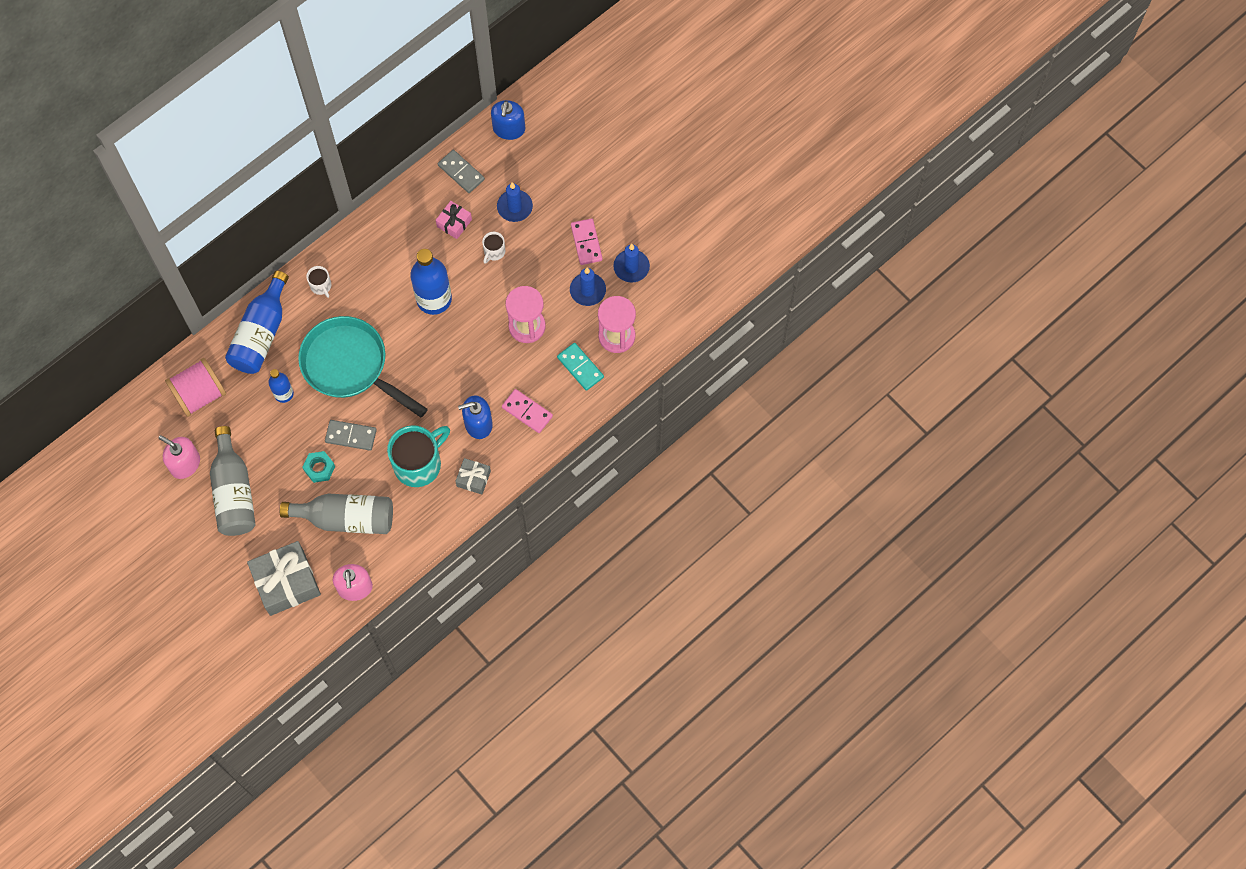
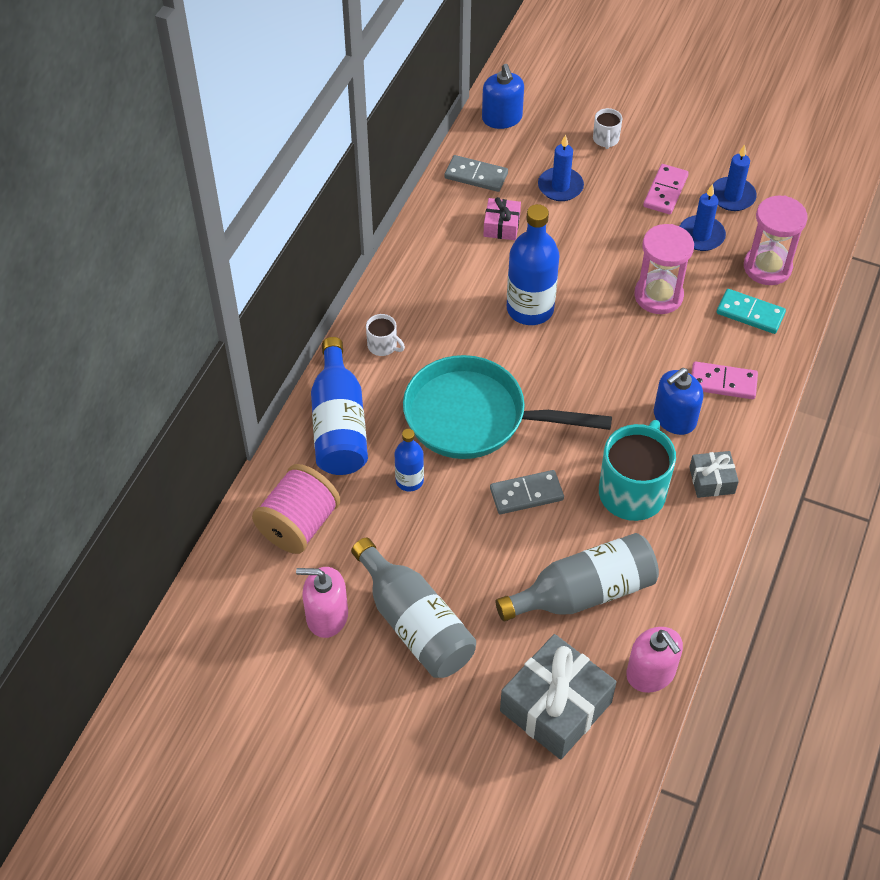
camera: 25 degrees left, 15 degrees down
turquoise nut [302,451,335,483] -> none
white mug [482,232,505,264] -> white mug moved to [593,108,622,149]
pink domino [571,219,603,265] -> pink domino turned 60 degrees clockwise [643,164,689,214]

